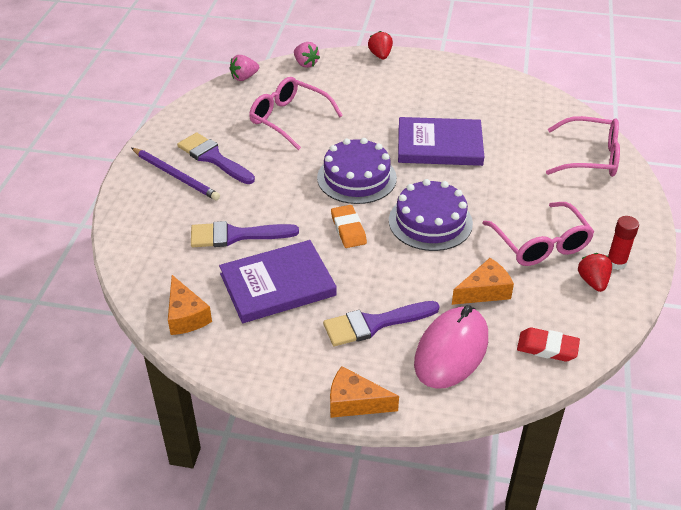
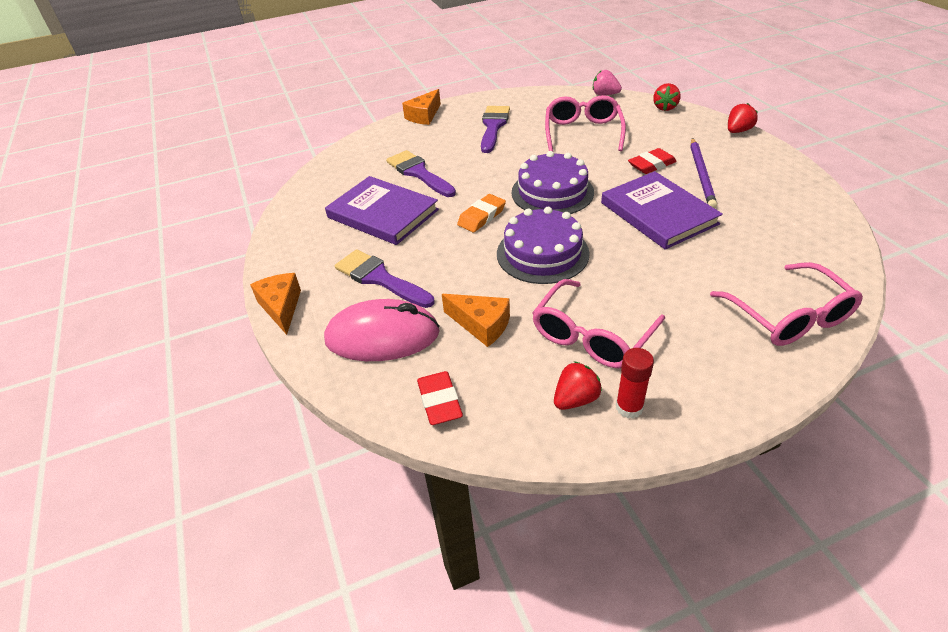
camera: 60 degrees right, 0 degrees up
purple pencil [132,148,220,200] -> purple pencil moved to [690,138,717,208]
orange cheese [168,275,212,335] -> orange cheese moved to [402,89,441,125]
pink strawberry [294,42,320,68] -> red strawberry [653,83,680,111]
none -> red eraser [628,148,677,174]

